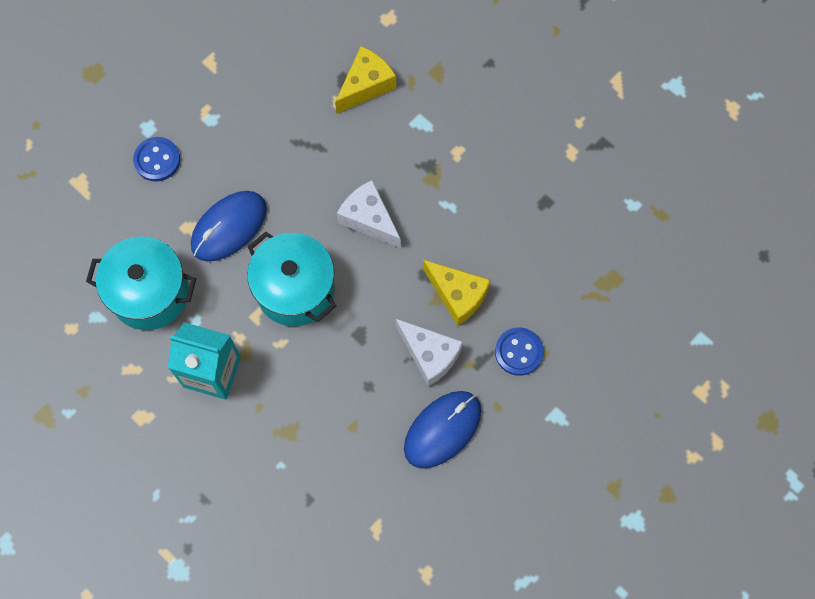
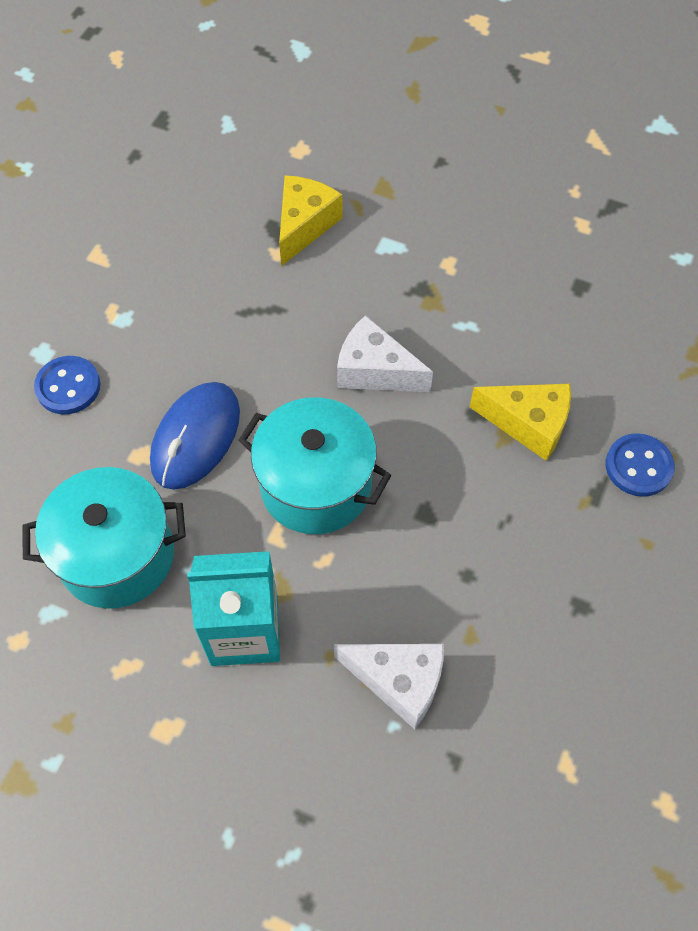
camera: 20 degrees left, 10 degrees down
white cheese [395,318,463,387] -> white cheese moved to [334,644,444,729]
blue mouse [404,391,481,469] -> none

